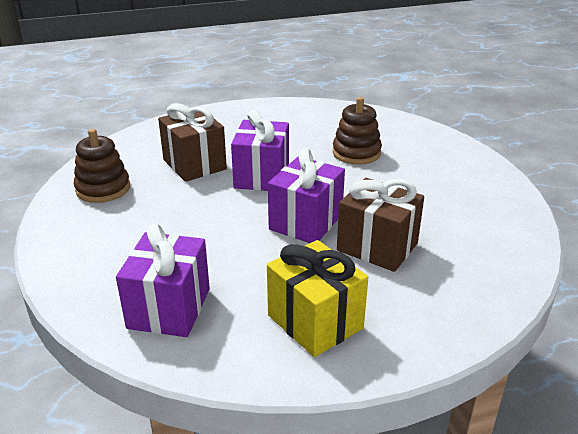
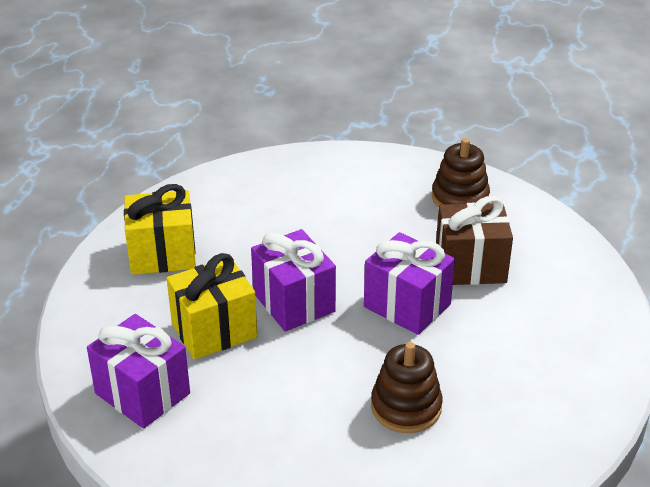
camera: 120 degrees right, 5 degrees up
purple gift [116,223,210,337] -> purple gift moved to [87,314,190,429]
brown gift [337,178,424,272] -> yellow gift [167,253,257,360]

